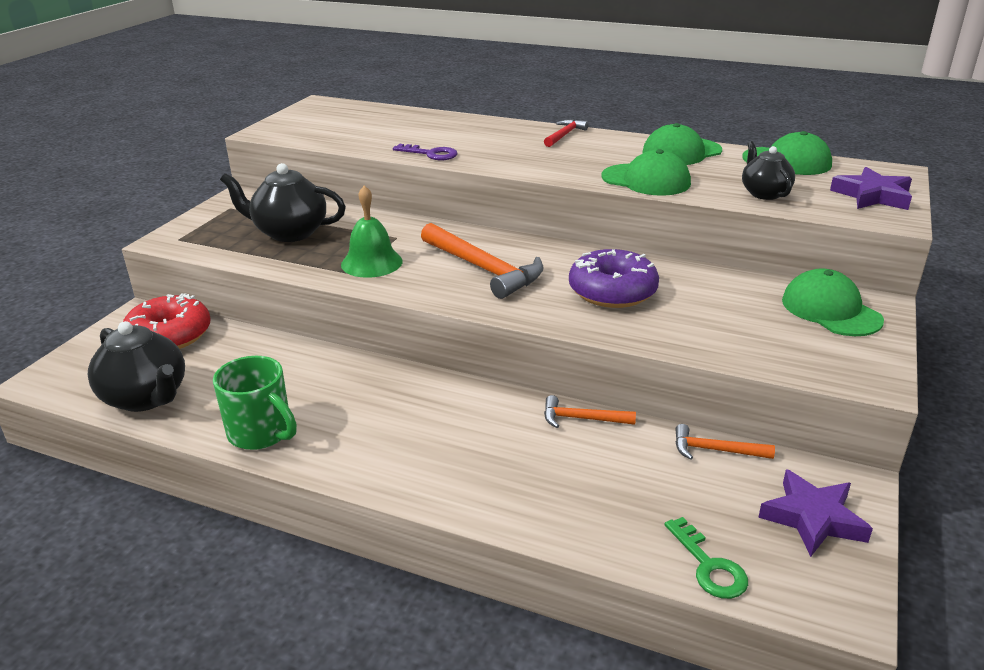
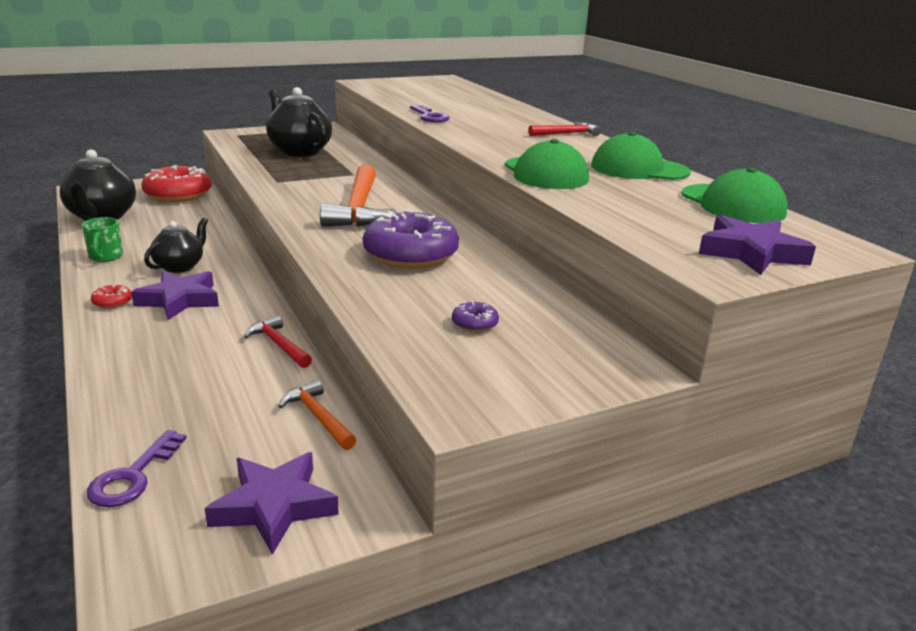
camera: 40 degrees right, 5 degrees down
green mug [213,356,297,450] -> green mug [82,217,123,262], size x0.61
green bell [341,185,403,278] -> none
orange hammer [544,395,636,428] -> red hammer [244,315,312,368]
green key [664,517,748,599] -> purple key [87,430,187,507]
black teapot [742,141,795,200] -> black teapot moved to [144,218,208,273]
green cap [782,268,884,336] -> none
none -> red donut [91,284,132,309]
none -> purple star [131,271,219,320]
none -> purple donut [452,301,499,332]

